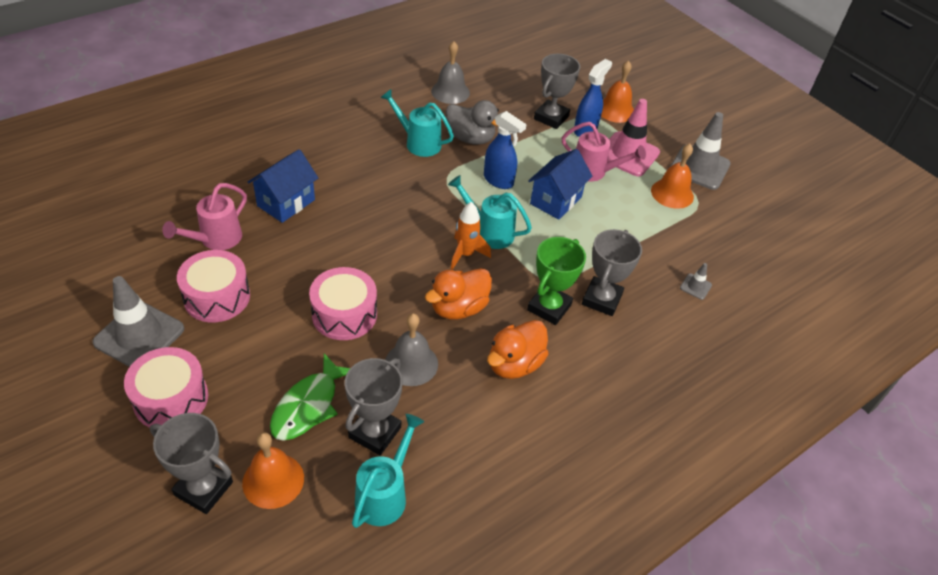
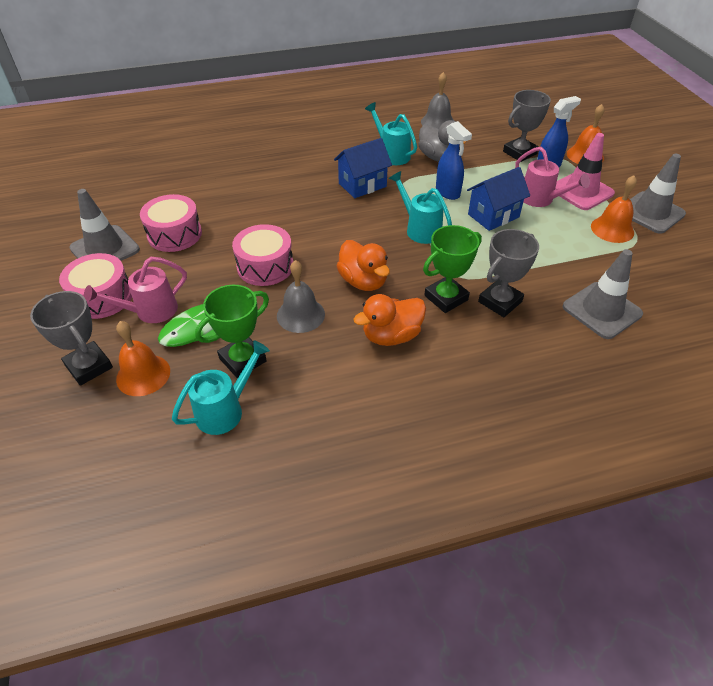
camera: 25 degrees right, 0 degrees up
pink watering can [162,183,247,250] -> pink watering can moved to [84,257,187,323]
blue house [248,149,318,223] -> blue house moved to [334,138,392,198]
grey trophy [345,358,403,455] -> green trophy [195,285,269,379]
orange duck [425,268,492,320] -> orange duck turned 105 degrees counterclockwise [337,240,390,291]
orange rocket [451,202,491,270] -> none
grey traffic cone [680,263,712,300] -> grey traffic cone [563,249,643,339], size x2.27

